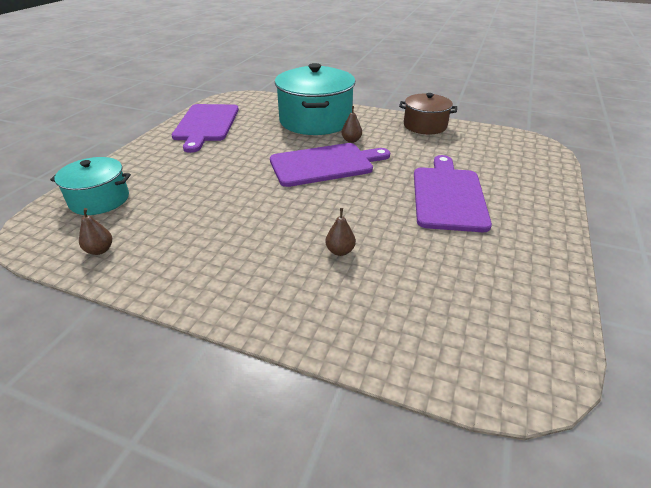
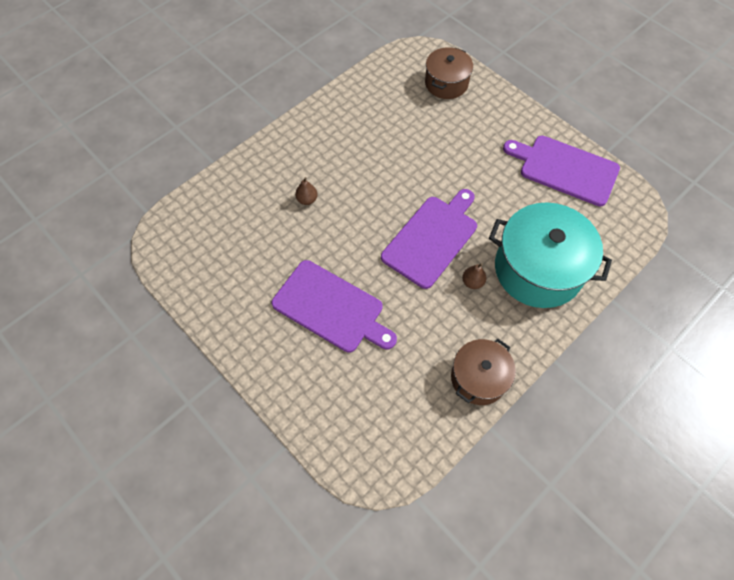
camera: 115 degrees right, 25 degrees up
turquoise pot [50,157,131,215] -> brown pot [425,47,473,99]
brown pear [79,208,112,255] -> none
purple cutting board [270,143,390,187] -> purple cutting board turned 150 degrees counterclockwise [381,189,477,289]

